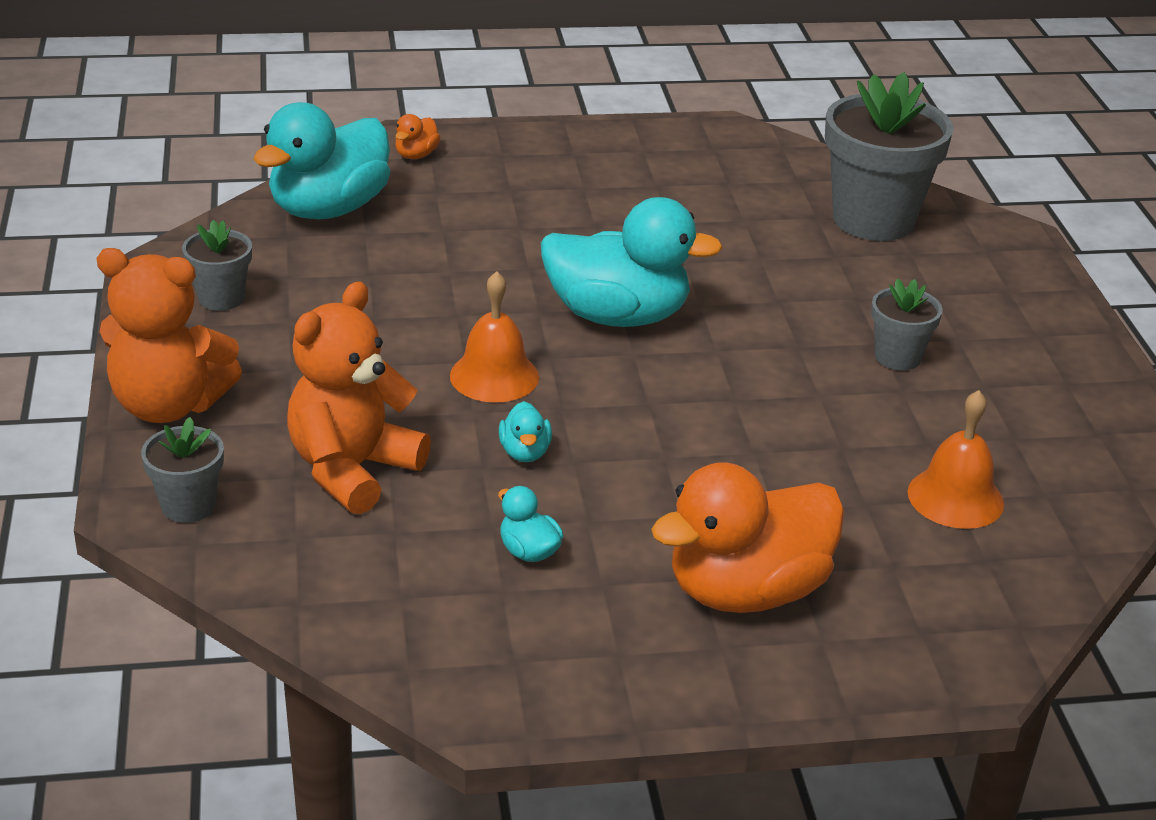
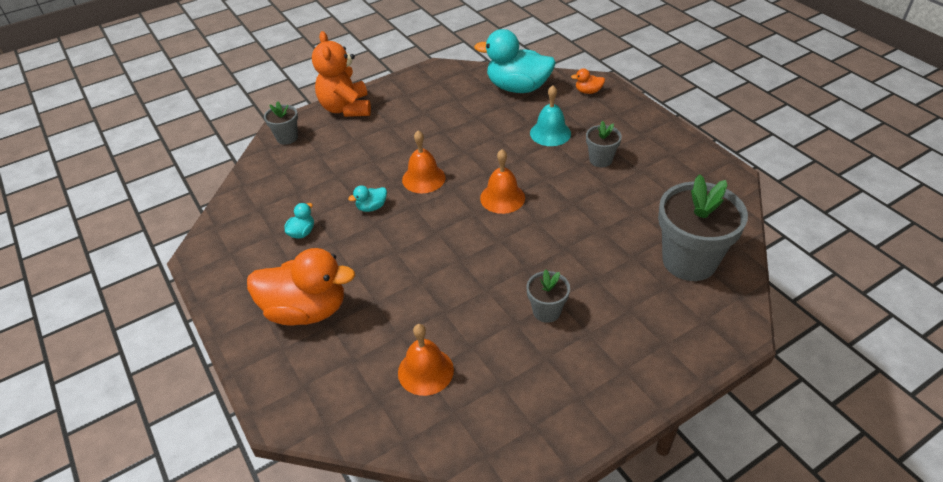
camera: 70 degrees right, 10 degrees up
grey flower pot [182,220,252,311] -> grey flower pot moved to [586,121,622,167]
orange teddy bear [287,281,431,514] -> none
turquoise duck [541,197,723,327] -> orange bell [480,149,525,214]
orange duck [651,462,845,613] -> orange duck turned 150 degrees clockwise [247,248,355,325]
none -> turquoise bell [530,85,571,146]

